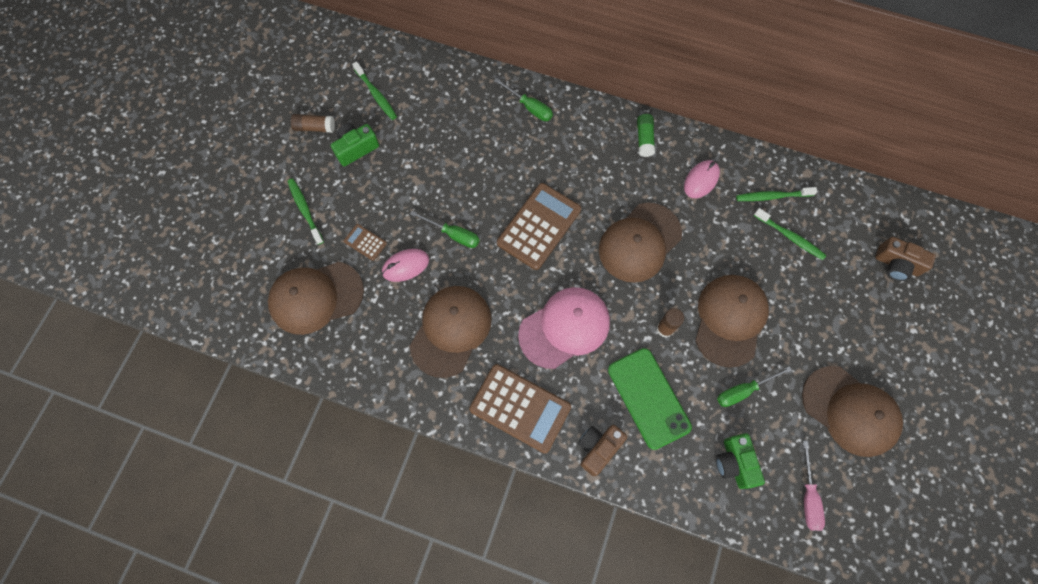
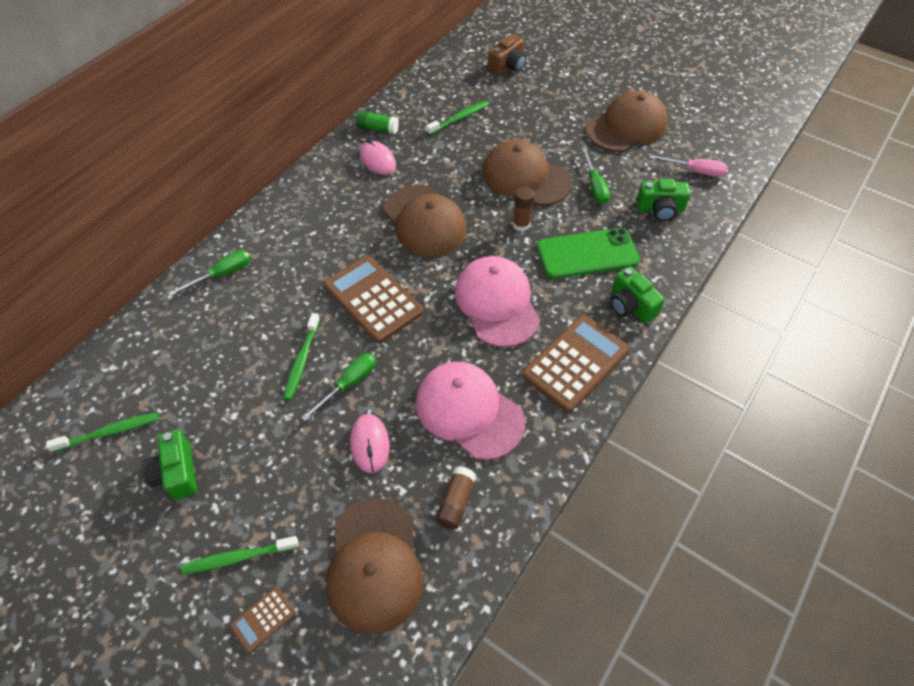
camera: 75 degrees left, 15 degrees down
brown glue stick [291,114,335,133] -> brown glue stick moved to [436,466,476,529]
brown calculator [344,224,387,261] -> brown calculator moved to [230,587,296,653]
brown cap [410,286,492,378] -> pink cap [416,362,525,460]
brown camera [578,425,627,476] -> green camera [610,267,665,323]
green glue stick [637,114,655,157] -> green glue stick moved to [356,110,399,134]
green toothbrush [736,187,818,201] -> green toothbrush moved to [283,313,320,400]

